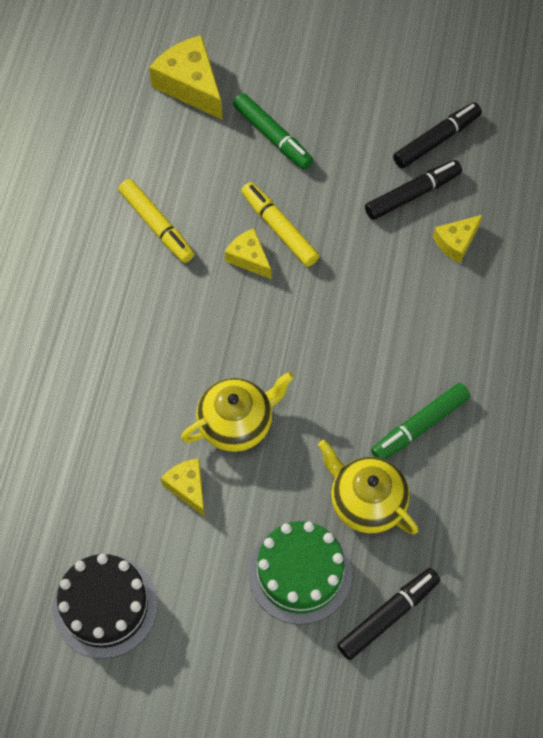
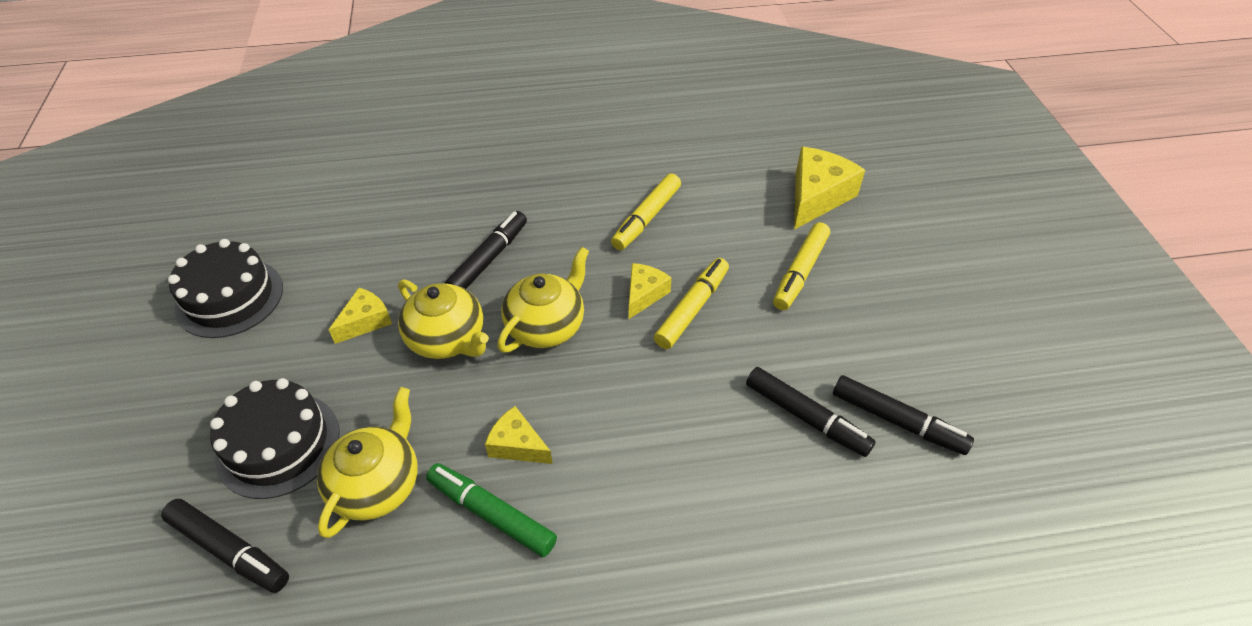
camera: 70 degrees right, 15 degrees down
green marker [233,93,313,170] -> yellow marker [773,222,830,310]
green cake [248,521,352,624] -> black cake [210,378,340,499]
yellow cheese [433,215,482,263] -> yellow cheese moved to [485,406,553,464]
none -> black marker [445,211,527,289]
none -> yellow teapot [497,247,589,353]

